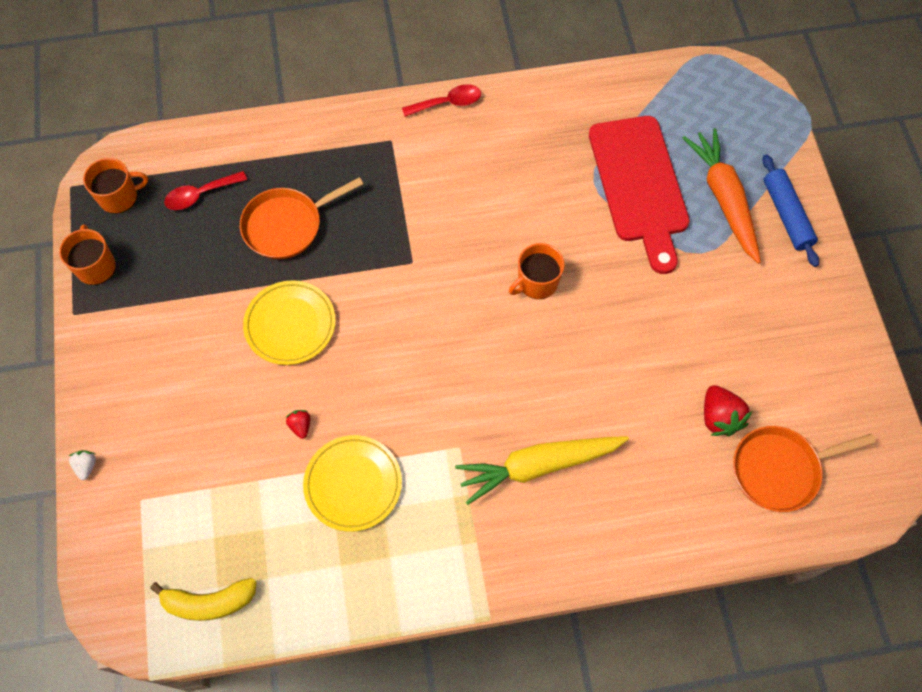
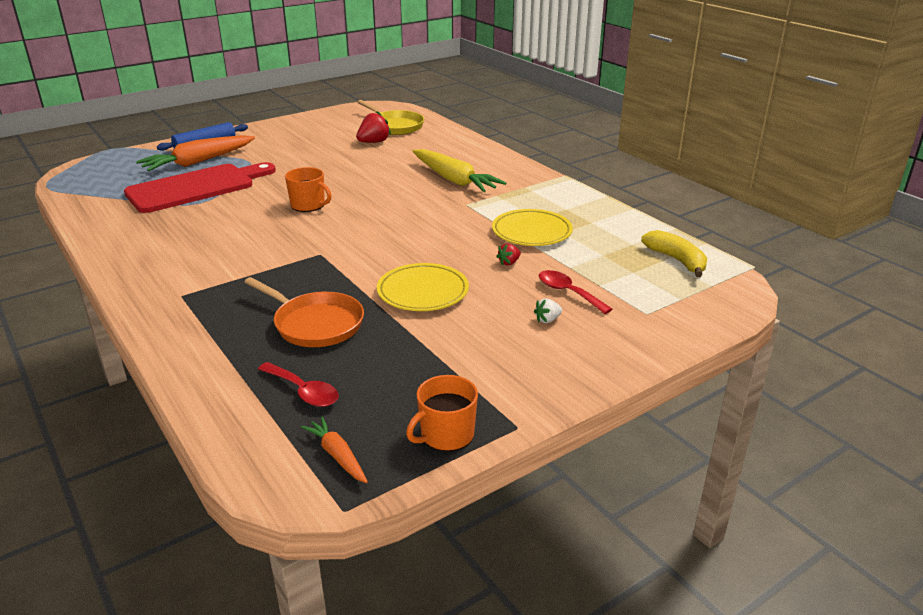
camera: 115 degrees left, 35 degrees down
white strawberry [69,450,96,480] -> white strawberry moved to [534,299,562,323]
orange mug [83,158,148,214] -> orange carrot [301,416,368,483]
red spoon [402,84,481,117] -> red spoon moved to [539,270,612,314]
orange pan [733,426,876,512] -> yellow pan [357,100,424,135]

